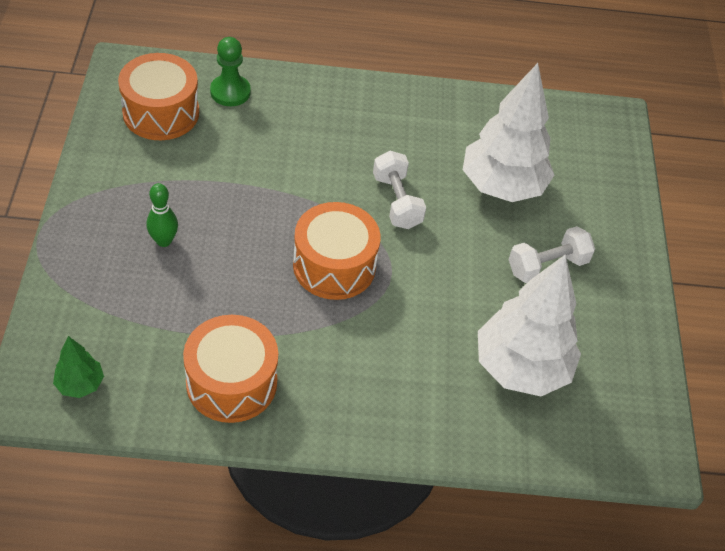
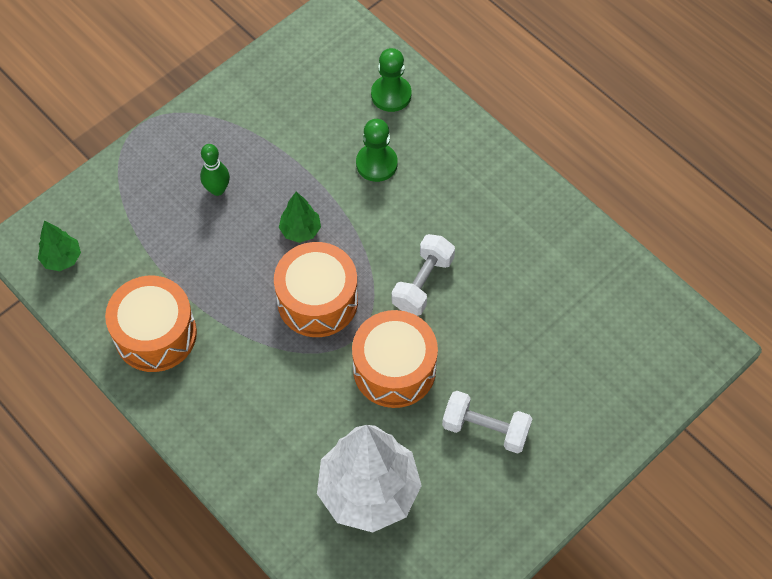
camera: 50 degrees right, 10 degrees up
orange drum [118,53,199,140] -> orange drum moved to [352,310,438,408]
white tree [463,63,554,202] -> none
none -> green tree [279,192,321,243]
none -> green pawn [356,119,398,182]

